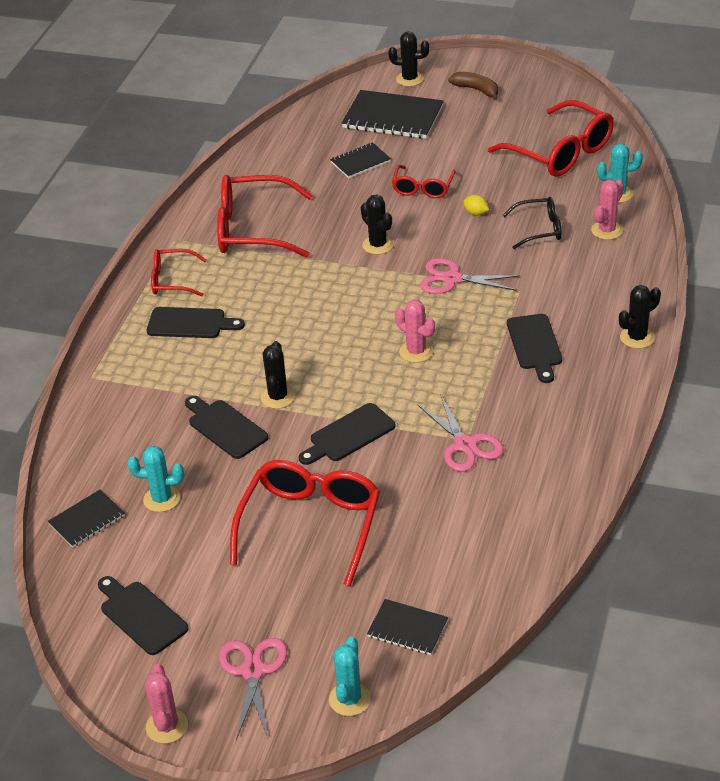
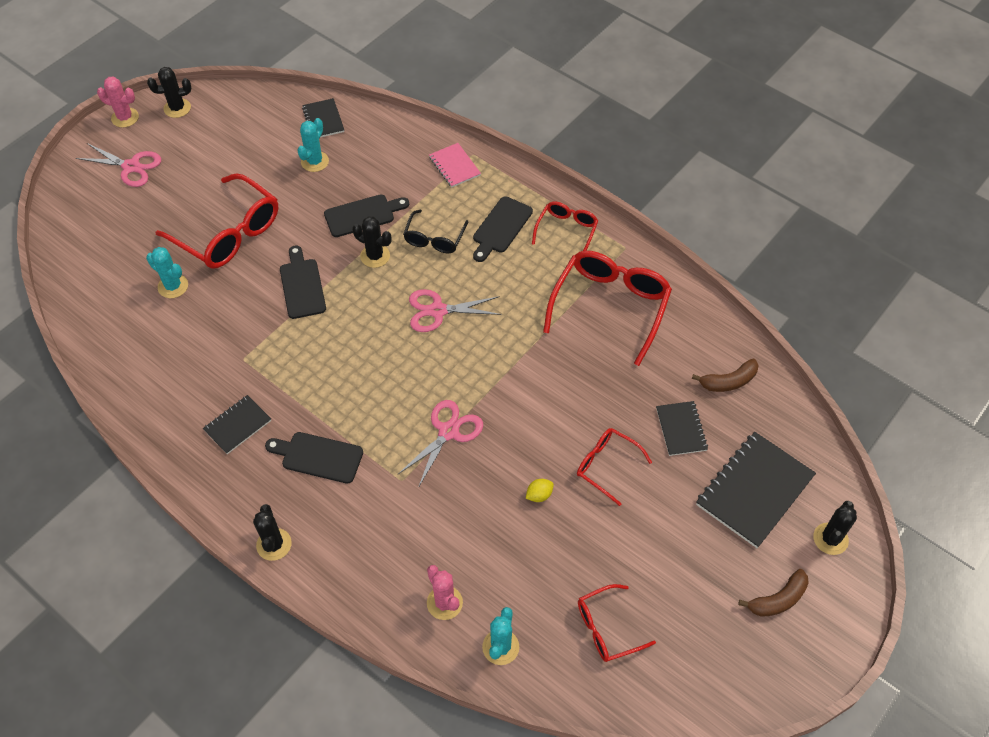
camera: 110 degrees right, 15 degrees up
black cutting board [98,576,189,655] -> none
turquoise cactus [329,637,371,716] -> turquoise cactus moved to [146,247,188,298]
black cactus [361,195,394,255] -> black cactus moved to [147,67,191,118]
black notebook [367,599,448,655] -> black notebook moved to [203,395,271,454]
pink cactus [395,299,435,363] -> none
pink scissors [418,396,504,472] -> pink scissors moved to [409,289,502,332]
red glasses [488,100,614,177] -> red glasses [578,584,656,662], size x0.55
black glasses [503,197,562,249] -> black glasses moved to [403,210,468,253]
none -> pink notebook [429,143,481,187]
none -> brown banana [692,359,759,392]

